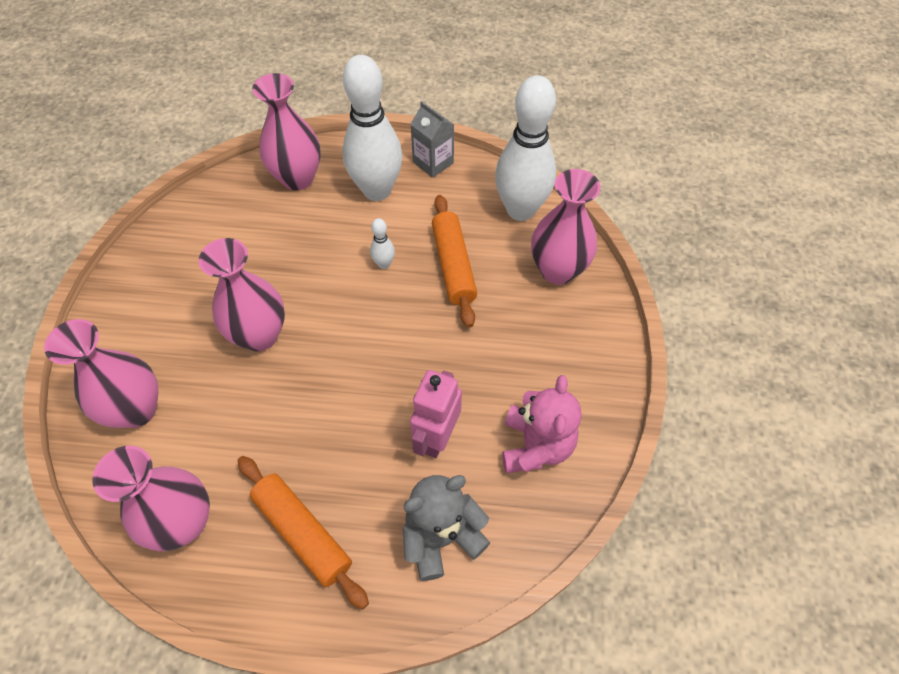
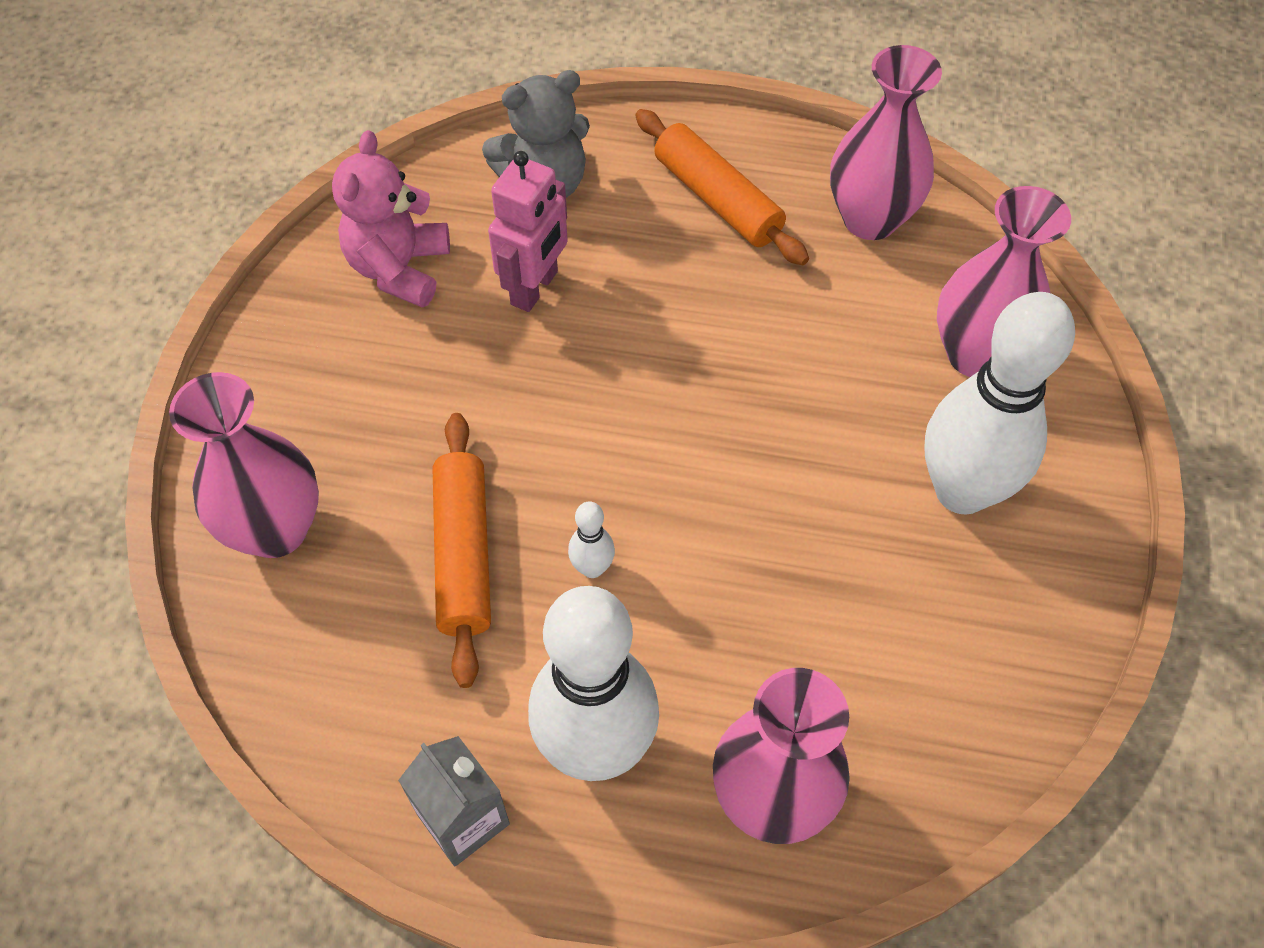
camera: 175 degrees left, 0 degrees up
pink vase [199,238,285,351] -> none
white bowling pin [495,75,556,221] -> white bowling pin moved to [924,292,1075,514]

